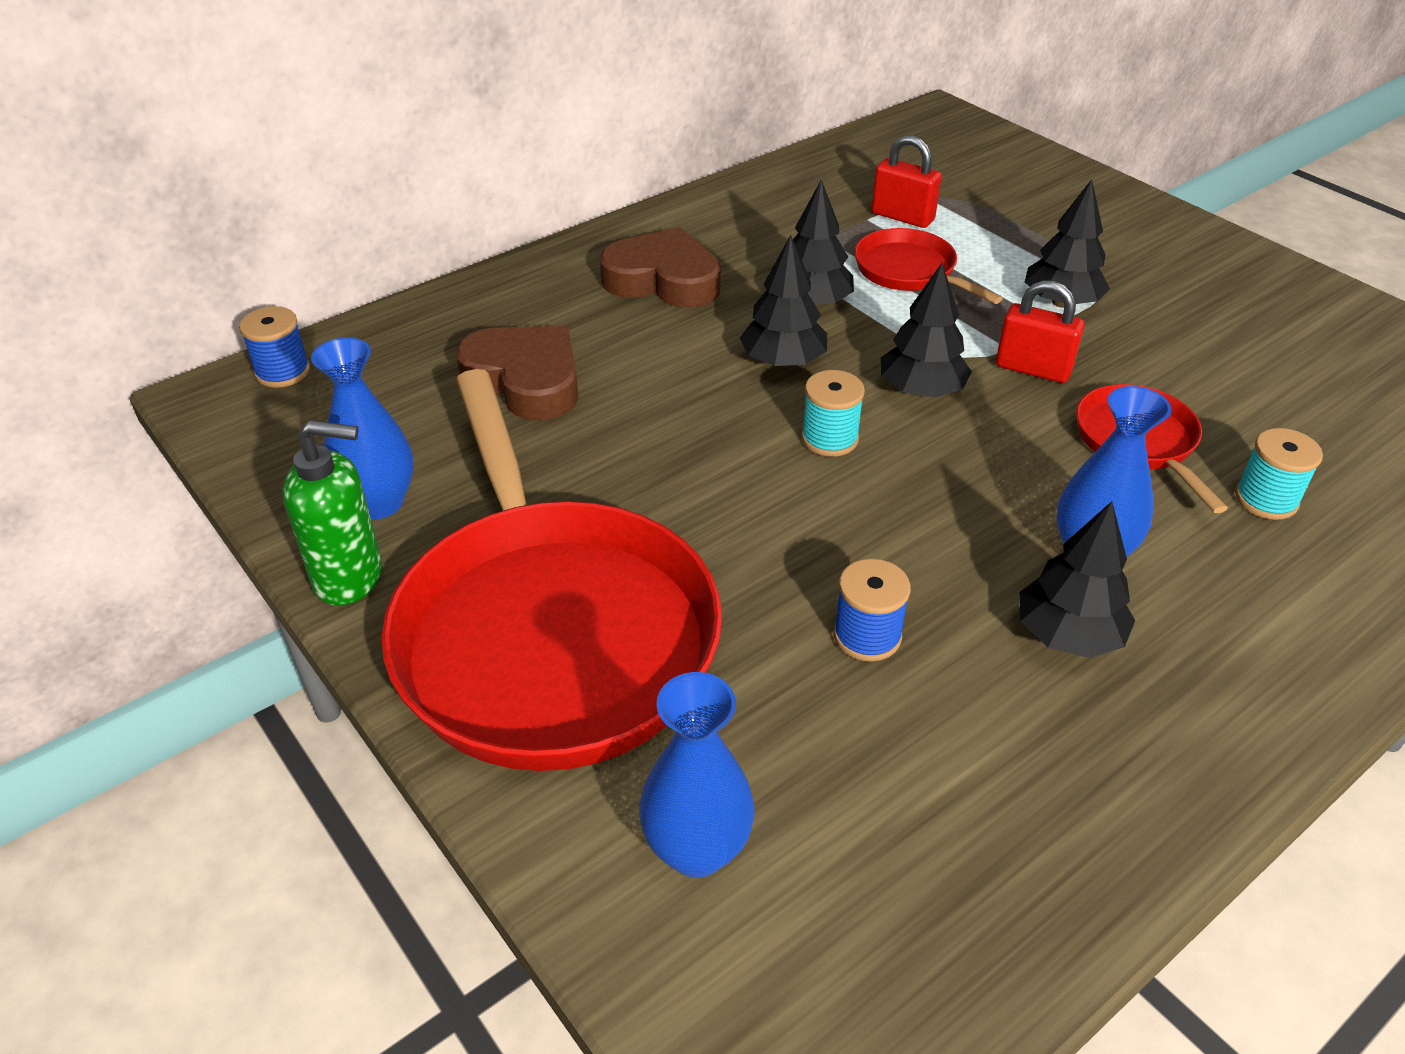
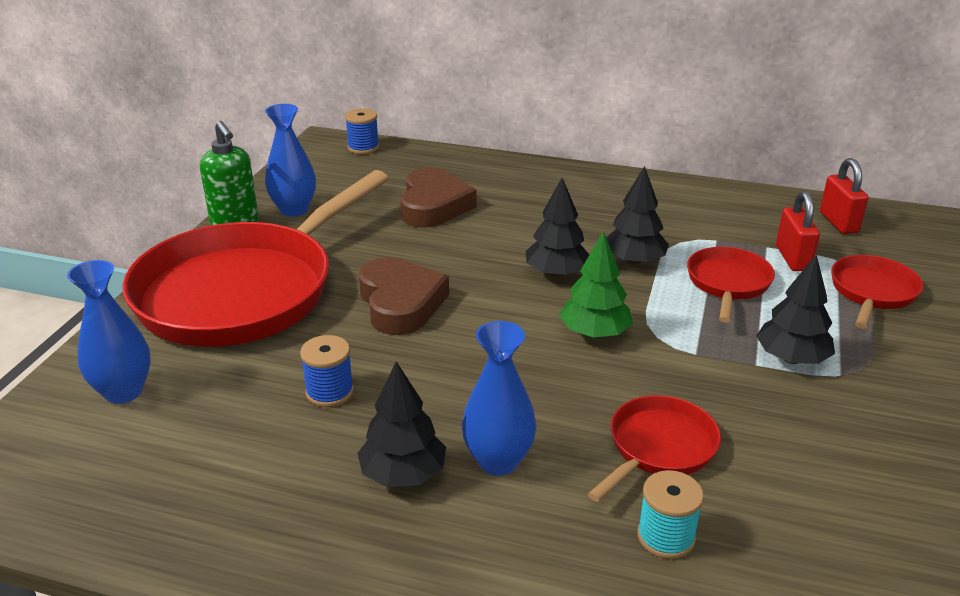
camera: 55 degrees right, 10 degrees down
brown heart [599,227,721,308] -> brown heart moved to [359,257,449,335]
turquoise spool [801,370,865,457] -> none
black tree [881,263,972,397] -> green tree [559,231,633,338]
red padlock [996,280,1085,383] -> red padlock moved to [820,158,868,234]
none -> red pan [831,255,923,329]

